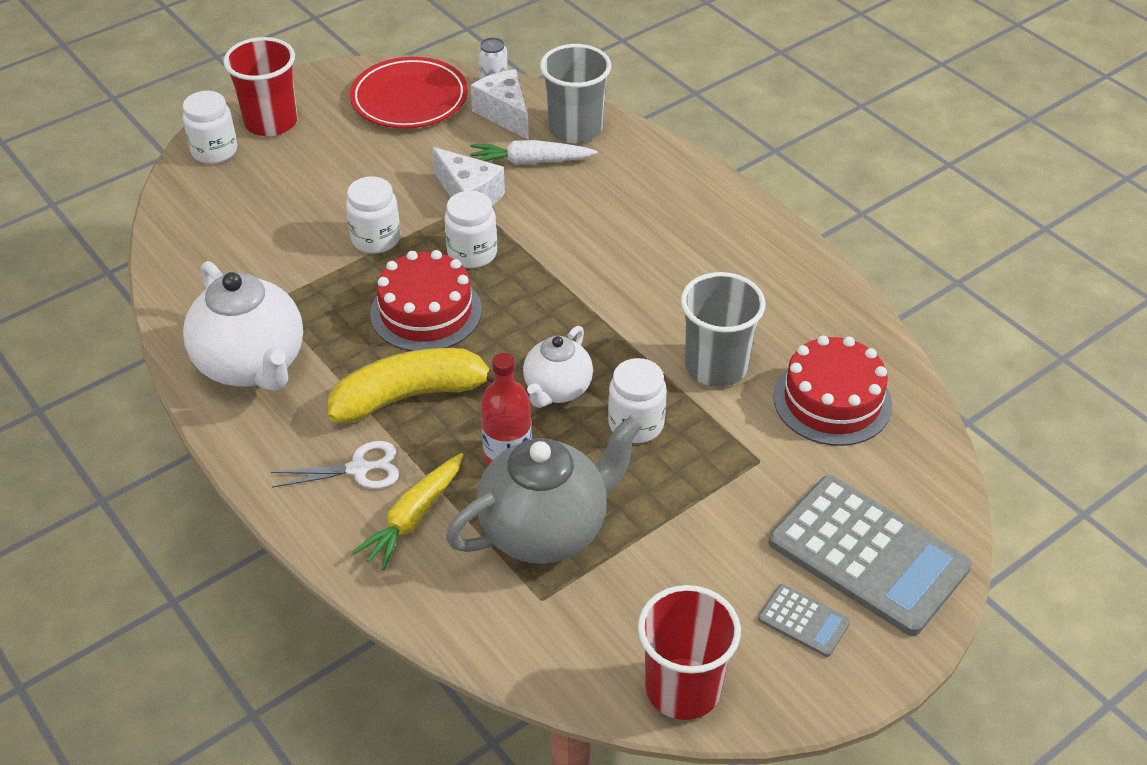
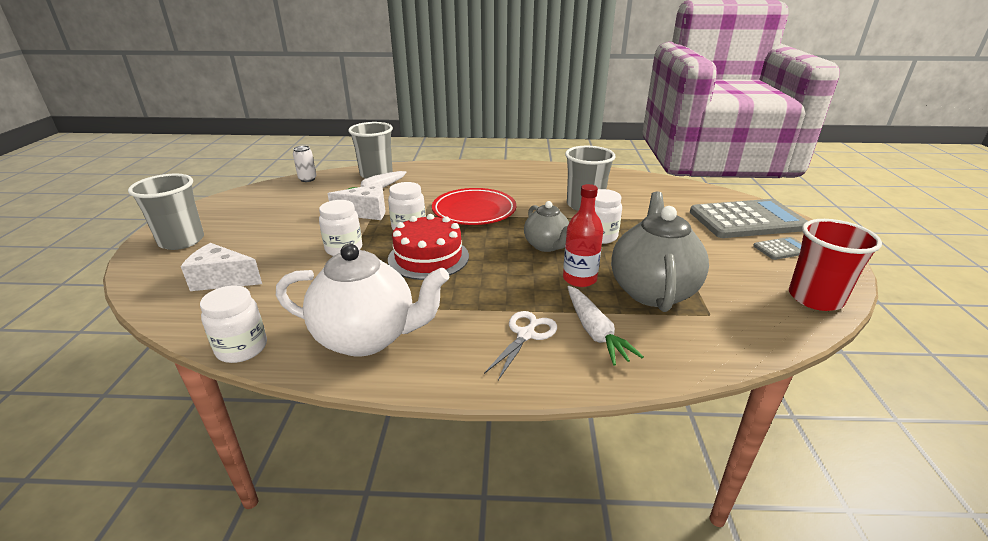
camera: 50 degrees left, 15 degrees down
white jar [183,91,237,164] -> white jar moved to [200,285,267,363]
red cup [223,37,298,136] -> grey cup [128,174,204,250]
yellow banana [328,348,494,423] -> none
red plate [350,57,468,129] -> red plate moved to [432,188,516,225]
yellow carrot [352,453,463,570] -> white carrot [568,286,644,365]
white cheese [470,69,529,140] -> white cheese moved to [181,243,262,291]
white teapot [523,326,593,408] -> grey teapot [524,201,569,252]
red cake [773,335,892,446] -> none

